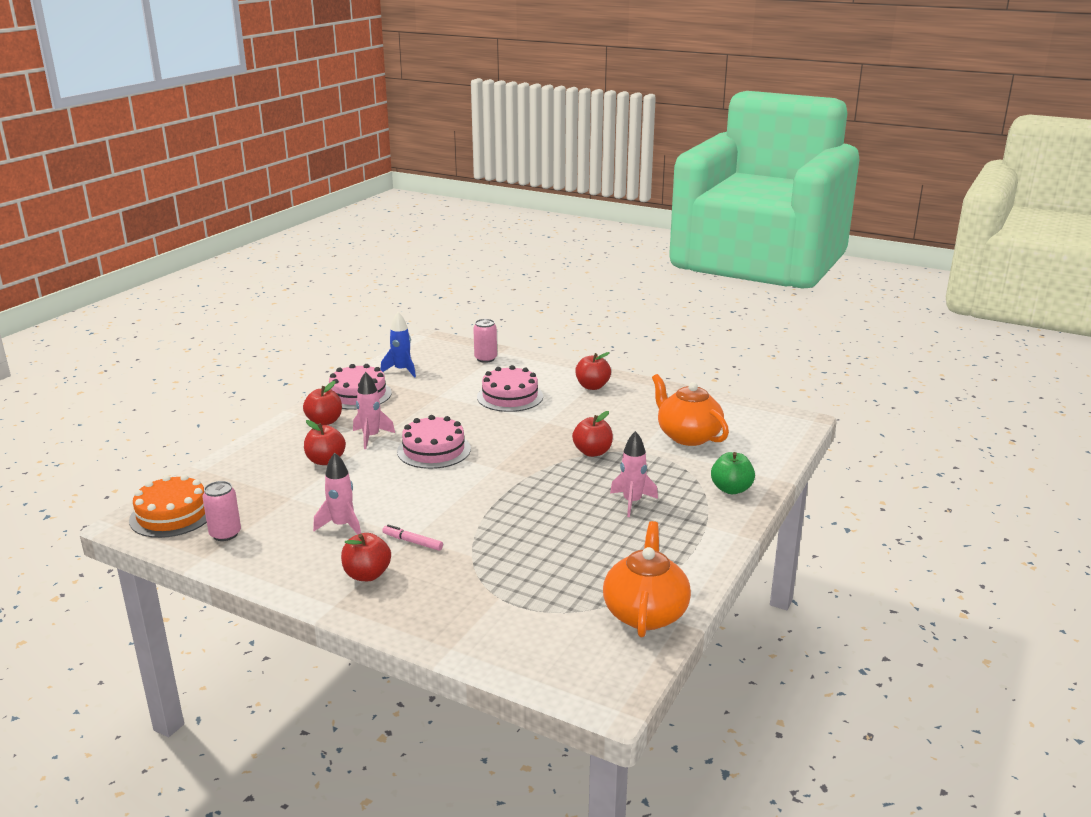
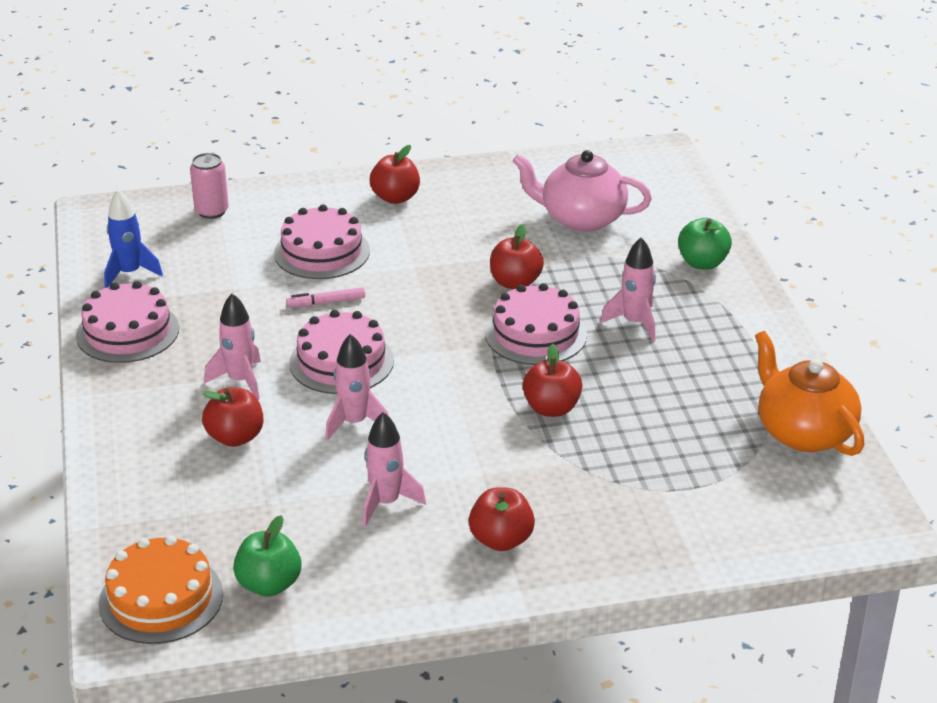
camera: 40 degrees left, 10 degrees up
pink can [202,481,241,541] -> green apple [233,515,302,597]
red apple [303,381,342,426] -> red apple moved to [522,344,582,417]
pink marker [382,524,443,551] -> pink marker moved to [286,287,365,307]
orange teapot [652,374,729,446] -> pink teapot [512,150,652,232]
none -> pink rocket [325,334,389,441]
none -> pink cake [485,283,587,365]

